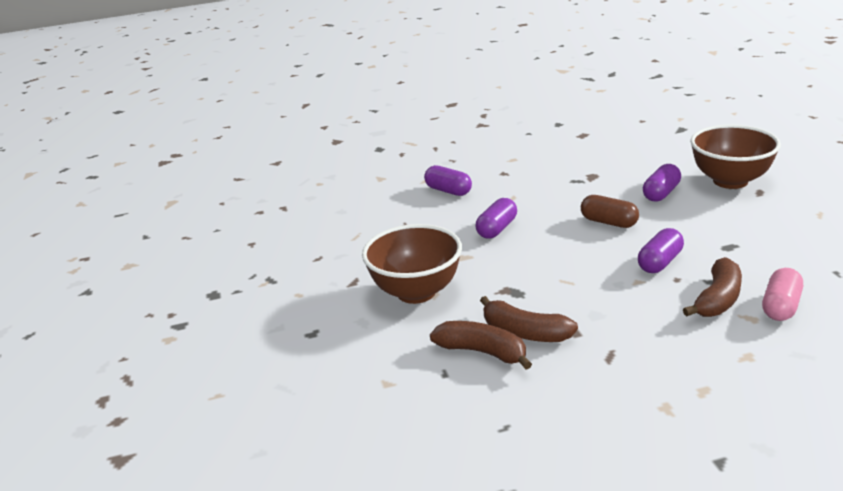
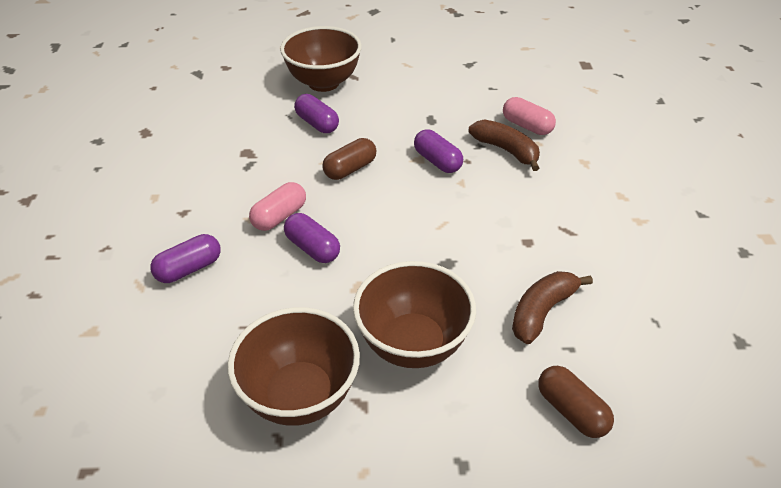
camera: 80 degrees left, 15 degrees up
brown banana [480,296,578,342] -> none
none -> brown bowl [227,307,360,426]
none -> pink capsule [249,182,306,231]
none -> brown capsule [538,366,614,438]

